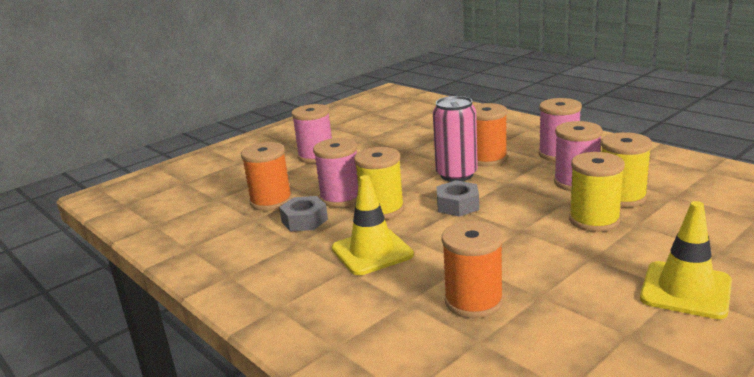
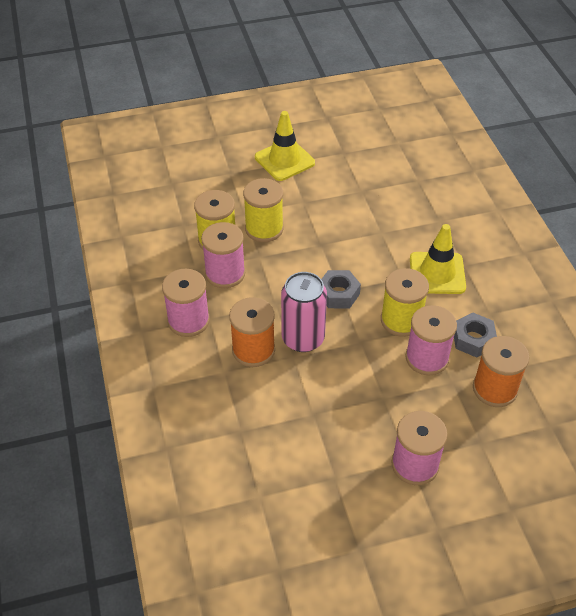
camera: 155 degrees left, 25 degrees up
orange spool [441,221,503,318] -> none

